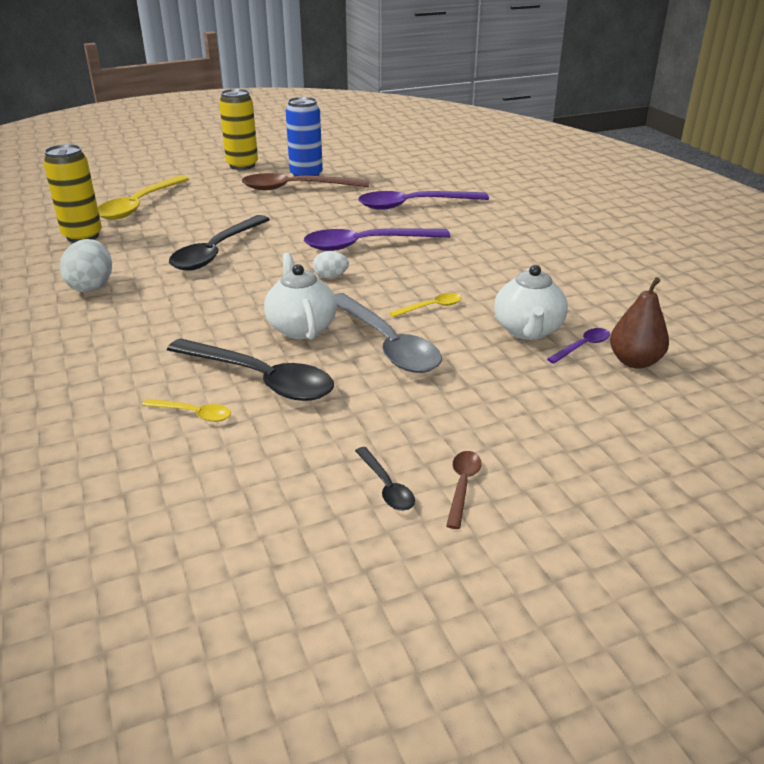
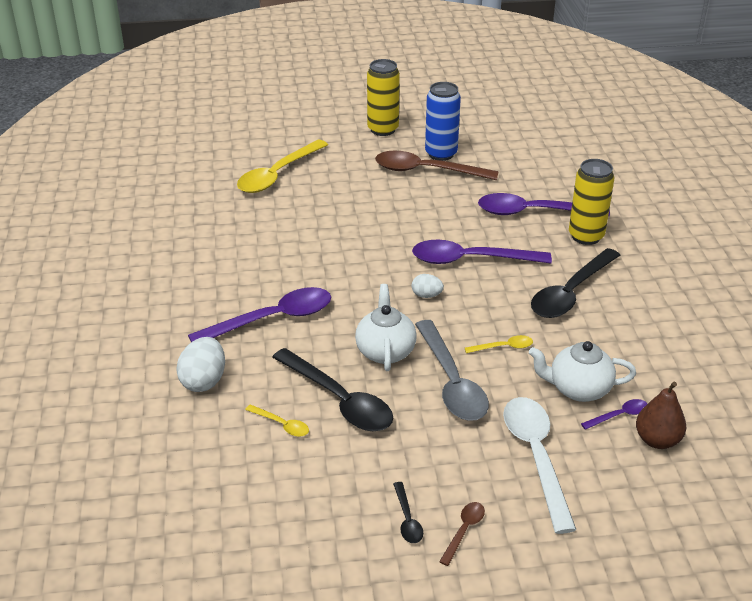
camera: 15 degrees right, 5 degrees up
yellow can [43,144,102,243] -> yellow can moved to [569,159,615,245]
white egg [60,239,112,292] -> white egg moved to [176,337,225,392]
black spoon [169,215,270,271] -> black spoon moved to [531,248,620,318]
white teapot [494,265,568,340] -> white teapot turned 75 degrees clockwise [529,341,636,402]
none -> purple spoon [188,287,331,342]
none -> white spoon [503,397,576,534]

